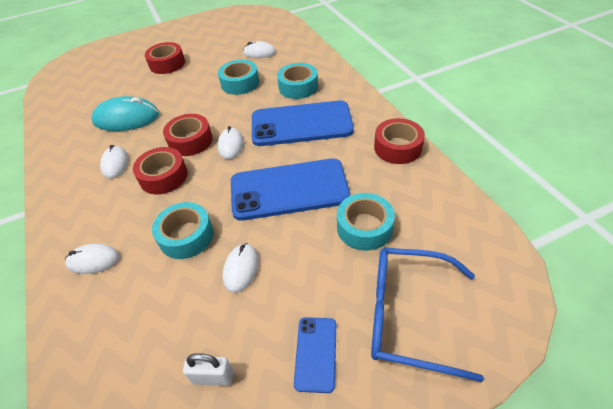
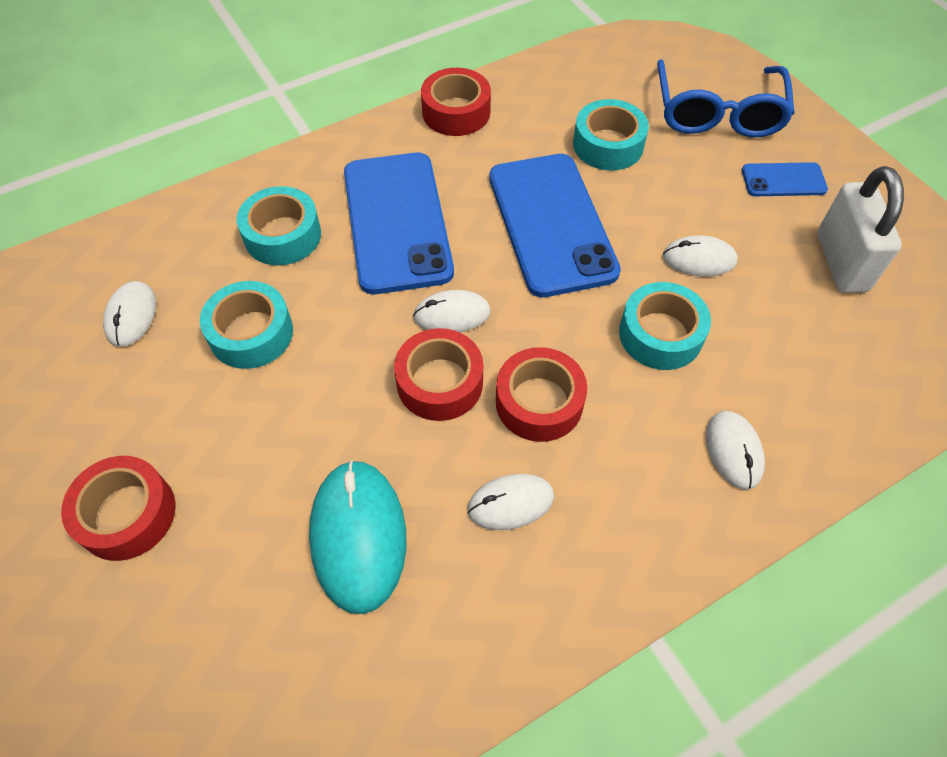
camera: 100 degrees left, 10 degrees up
white padlock [183,353,234,386] -> white padlock [818,166,904,293], size x1.81

